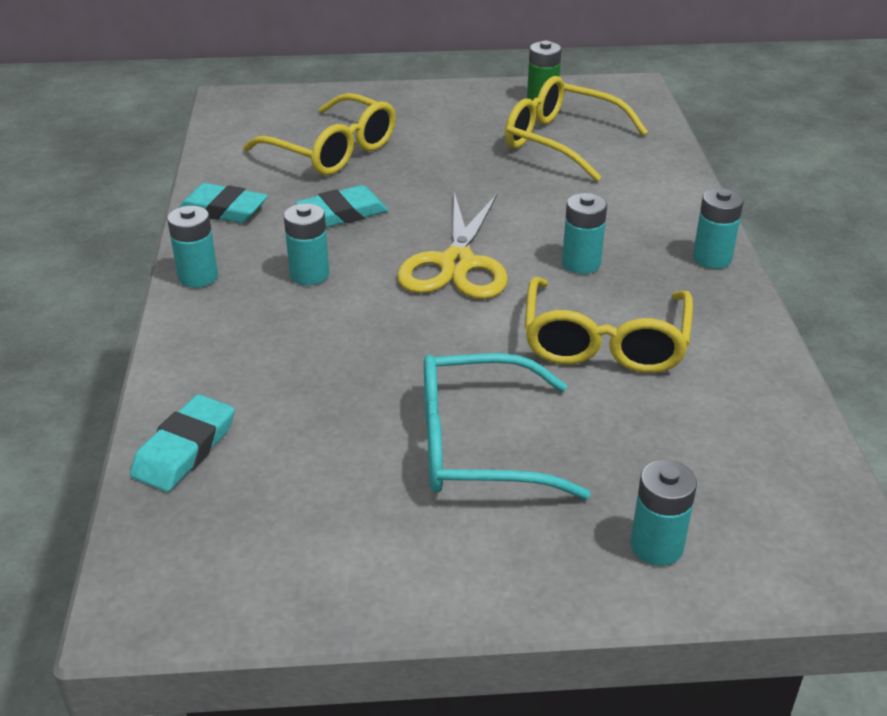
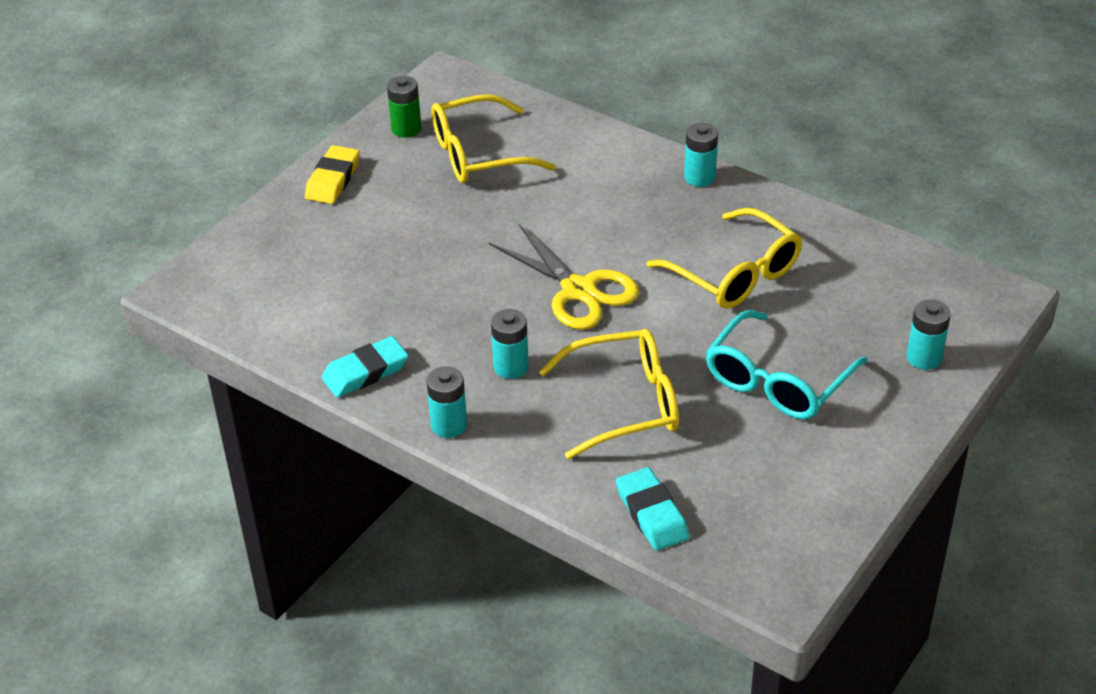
camera: 50 degrees left, 5 degrees up
yellow glasses [243,93,396,175] -> yellow glasses moved to [539,329,679,459]
turquoise eraser [295,185,388,228] -> none
turquoise battery [562,193,607,274] -> none
none -> yellow eraser [305,145,360,204]

